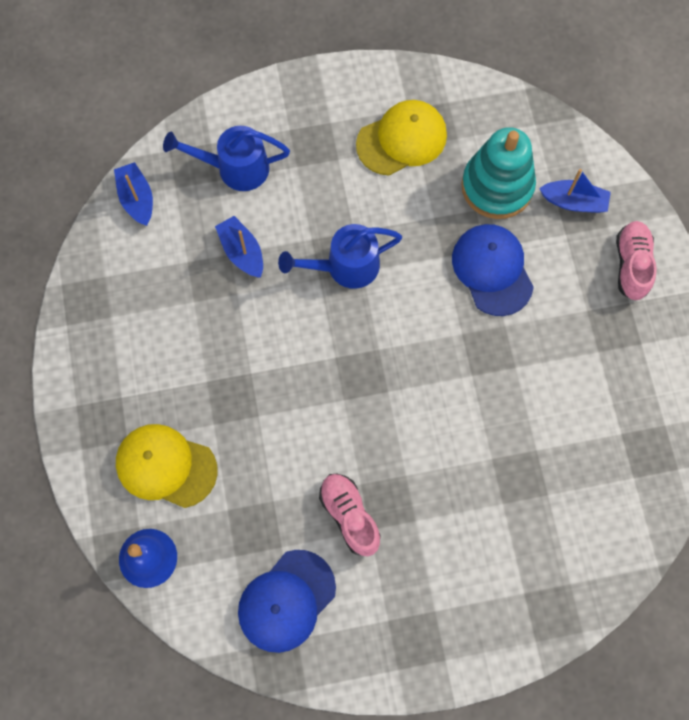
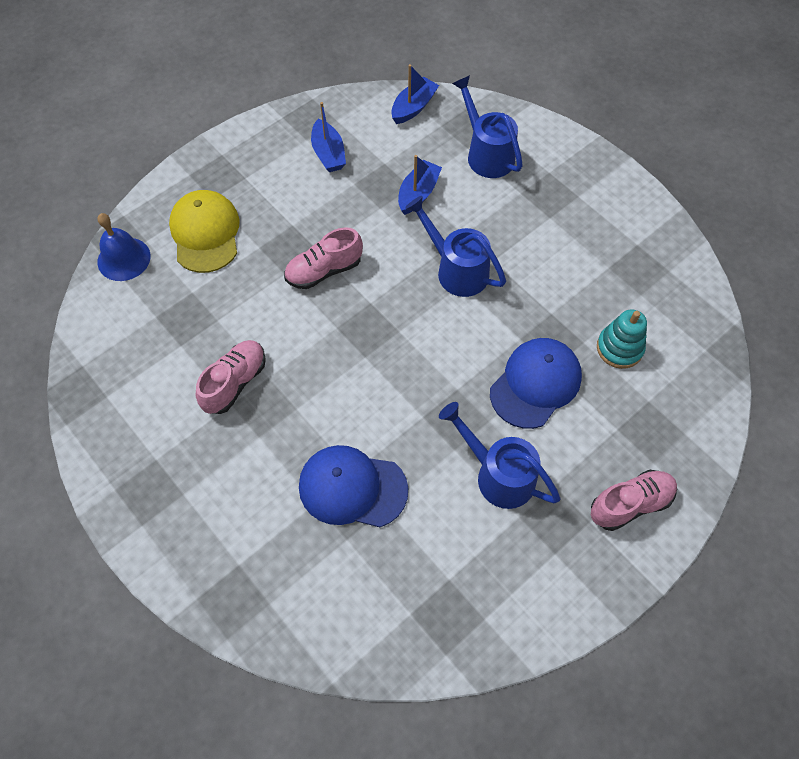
camera: 60 degrees right, 10 degrees down
blue cap [238,550,336,653] -> blue cap moved to [299,445,408,527]
yellow cap [356,100,447,176] -> none
turquoise stacking toy [461,127,536,219] -> turquoise stacking toy [597,309,647,369], size x0.61
blue boat [539,169,611,213] -> blue boat moved to [311,102,346,172]
none -> pink shoe [284,227,363,289]
none -> blue watering can [439,402,560,509]

